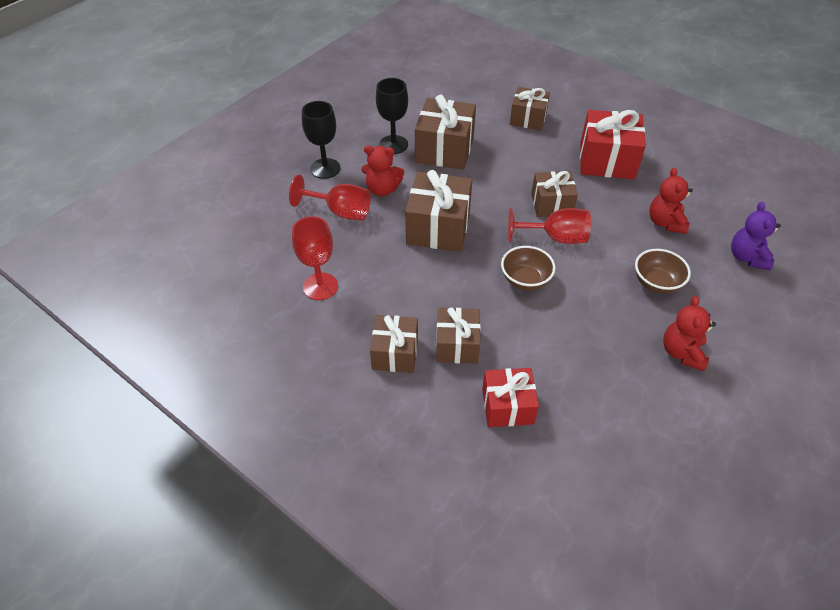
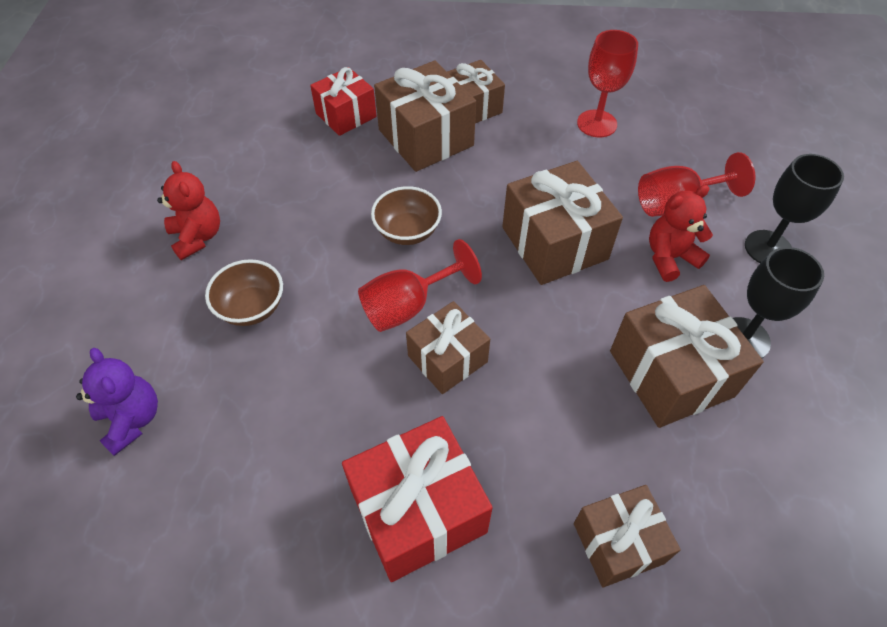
camera: 145 degrees right, 5 degrees up
brown gift [436,307,481,364] -> brown gift [374,61,476,172], size x1.56
red teddy bear [649,168,693,234] -> none

